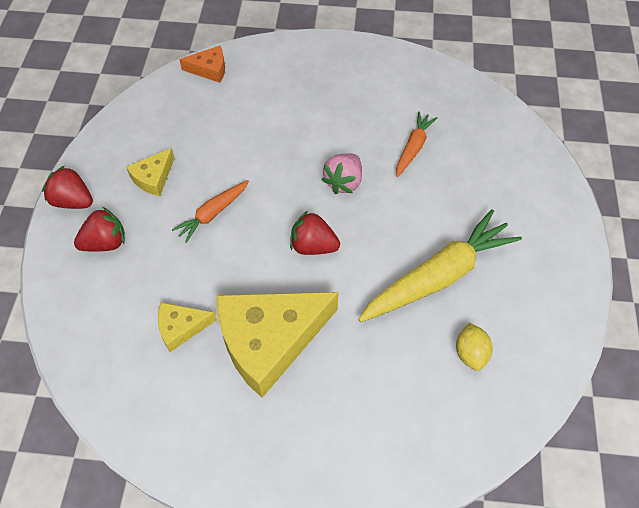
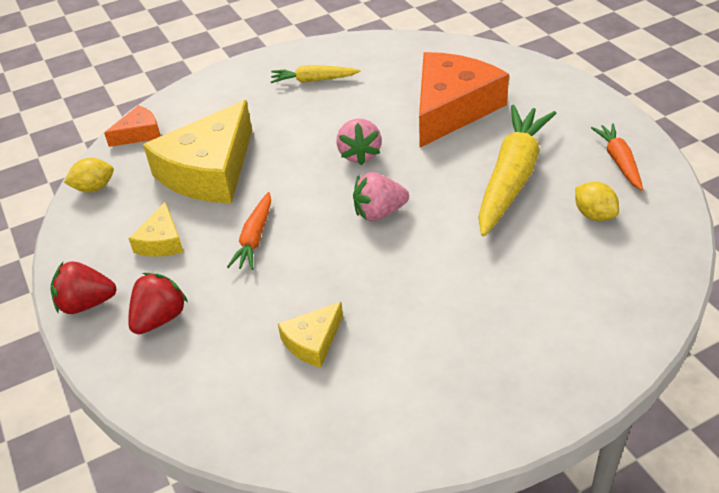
camera: 30 degrees left, 15 degrees down
yellow cheese [216,292,339,398] -> yellow cheese moved to [143,100,252,203]
red strawberry [290,211,340,255] -> pink strawberry [353,172,409,221]
orange carrot [396,112,437,177] -> orange carrot moved to [591,124,643,191]
none -> yellow lemon [64,158,114,192]
none -> yellow carrot [271,65,361,83]
none -> orange cheese [419,52,509,148]

